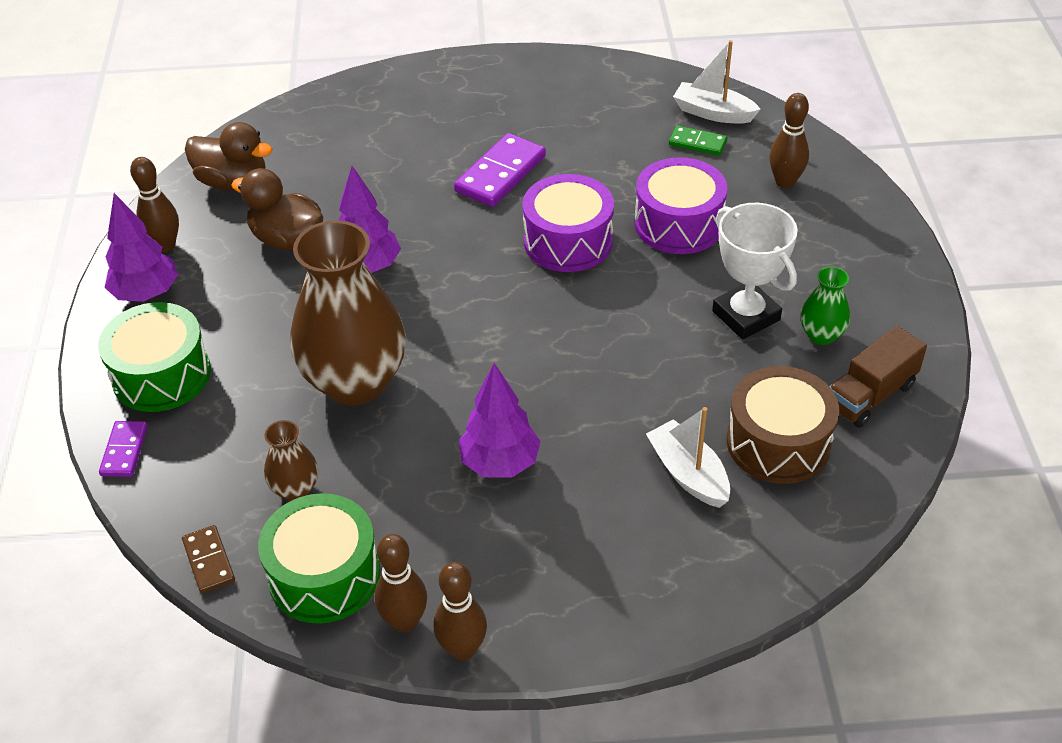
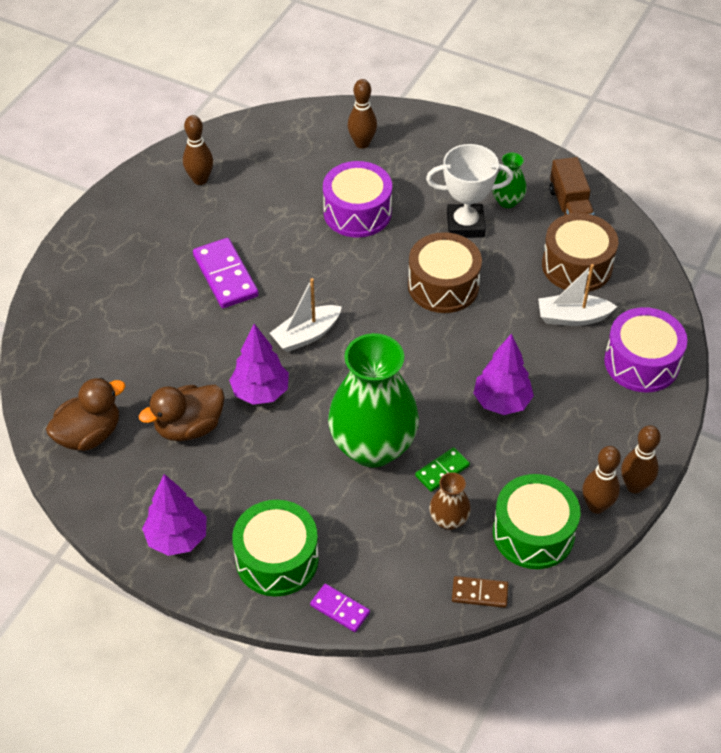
camera: 60 degrees left, 5 degrees up
brown bowling pin [130,157,179,252] -> brown bowling pin moved to [183,115,213,185]
brown vase [290,220,406,406] -> green vase [328,333,419,467]
purple drum [522,174,614,272] -> purple drum moved to [604,307,687,392]
green domino [669,126,727,156] -> green domino moved to [415,447,470,492]
white boat [673,40,761,124] -> white boat moved to [270,278,342,352]
none -> brown drum [408,232,482,313]

